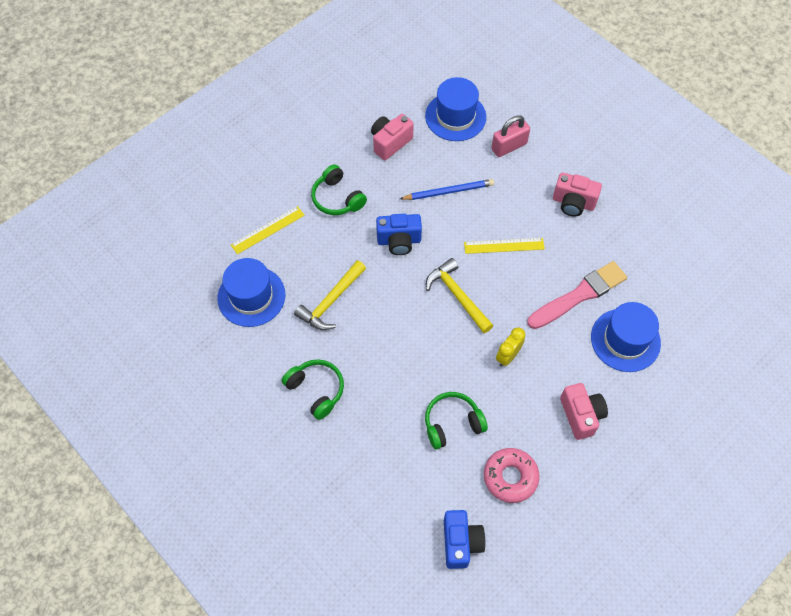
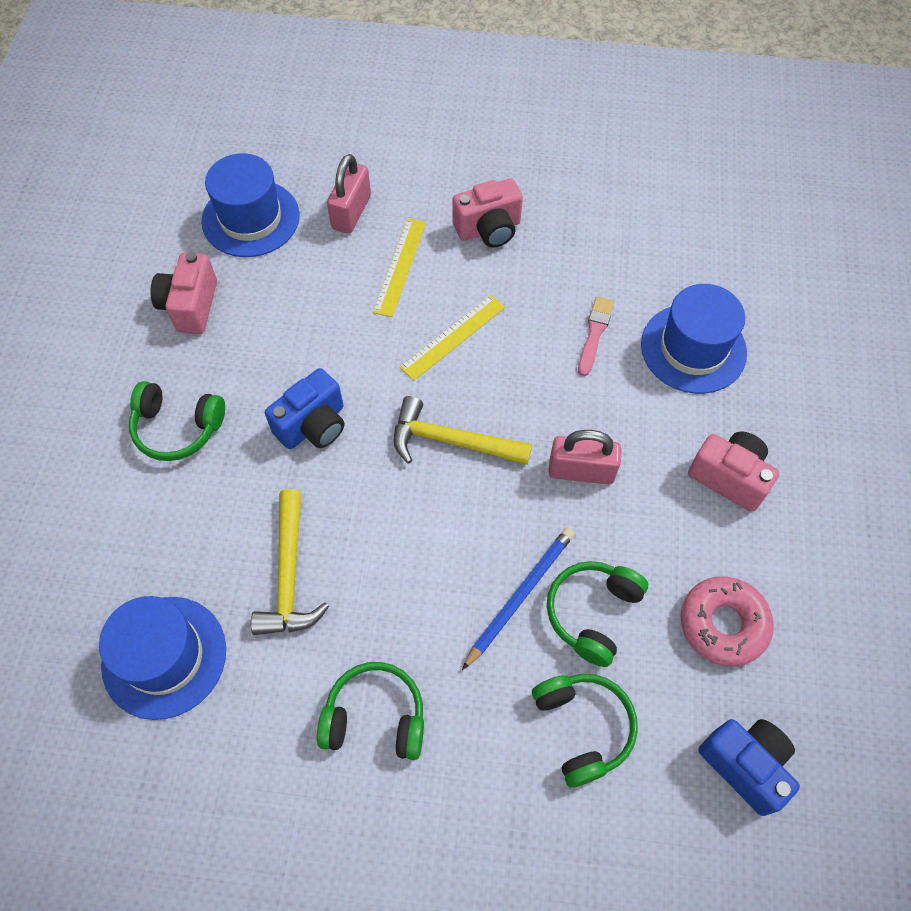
camera: 40 degrees left, 0 degrees up
yellow ruler [231,206,305,254] -> yellow ruler moved to [373,218,426,317]
blue pencil [400,179,494,200] -> blue pencil moved to [462,527,575,670]
yellow clock [496,327,525,367] -> pink padlock [549,430,622,485]
pink brush [527,261,627,329] -> pink brush [578,296,614,376], size x0.53
none -> green headphones [532,674,638,788]

